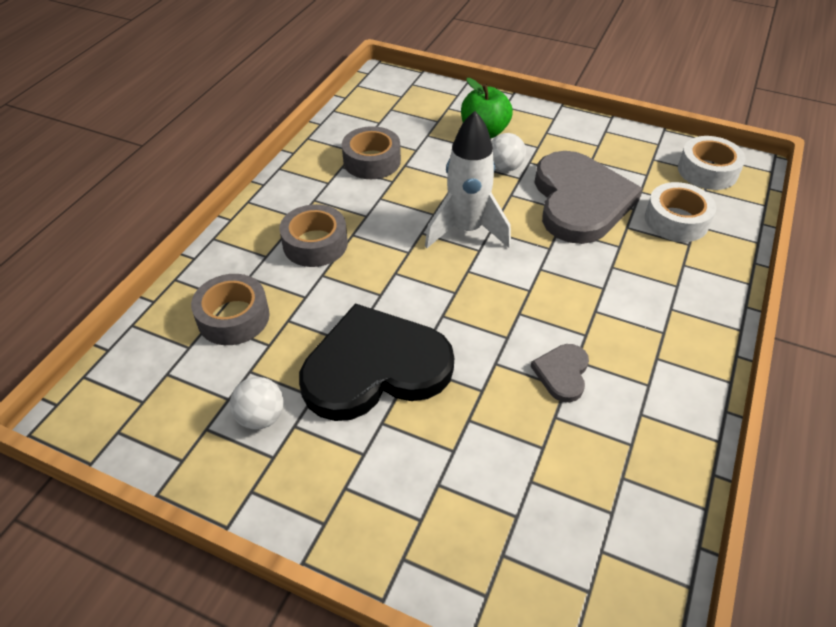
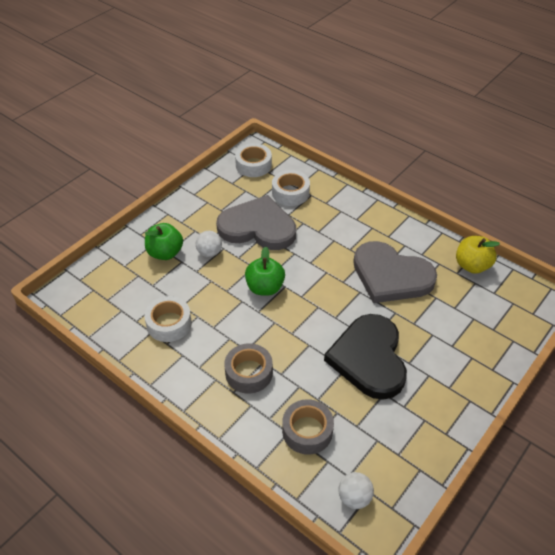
camera: 75 degrees left, 0 degrees up
white ball [230,377,283,430] -> white ball moved to [338,472,374,509]
grey tape [342,126,401,179] -> white tape [144,296,192,342]
white rocket [425,111,511,248] -> green apple [245,246,285,296]
grey heart [531,344,589,402] -> grey heart [353,241,437,303], size x2.29
none -> yellow apple [456,236,500,274]

